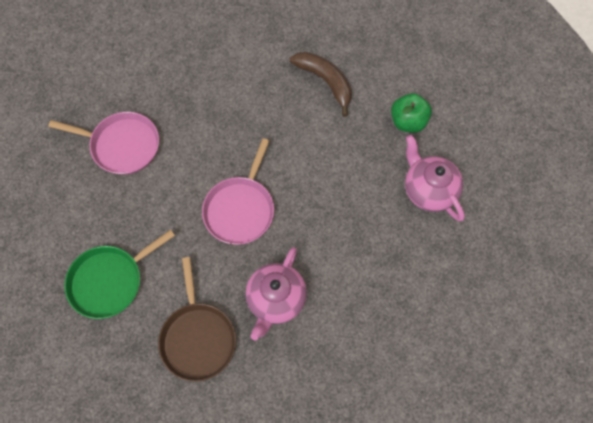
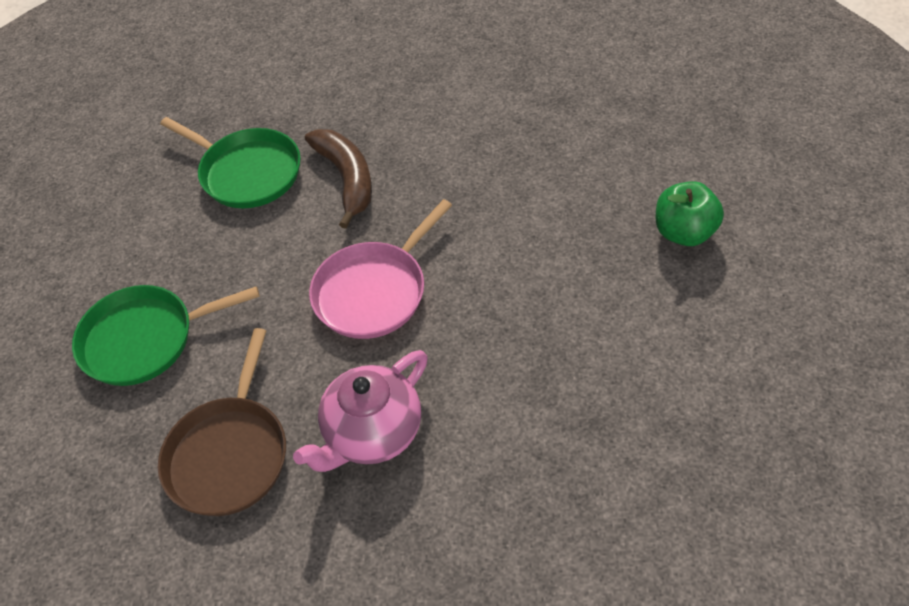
camera: 25 degrees right, 15 degrees down
pink pan [48,112,159,175] -> green pan [160,117,301,208]
brown banana [290,52,352,117] -> brown banana moved to [305,129,372,229]
pink teapot [405,135,465,221] -> none

